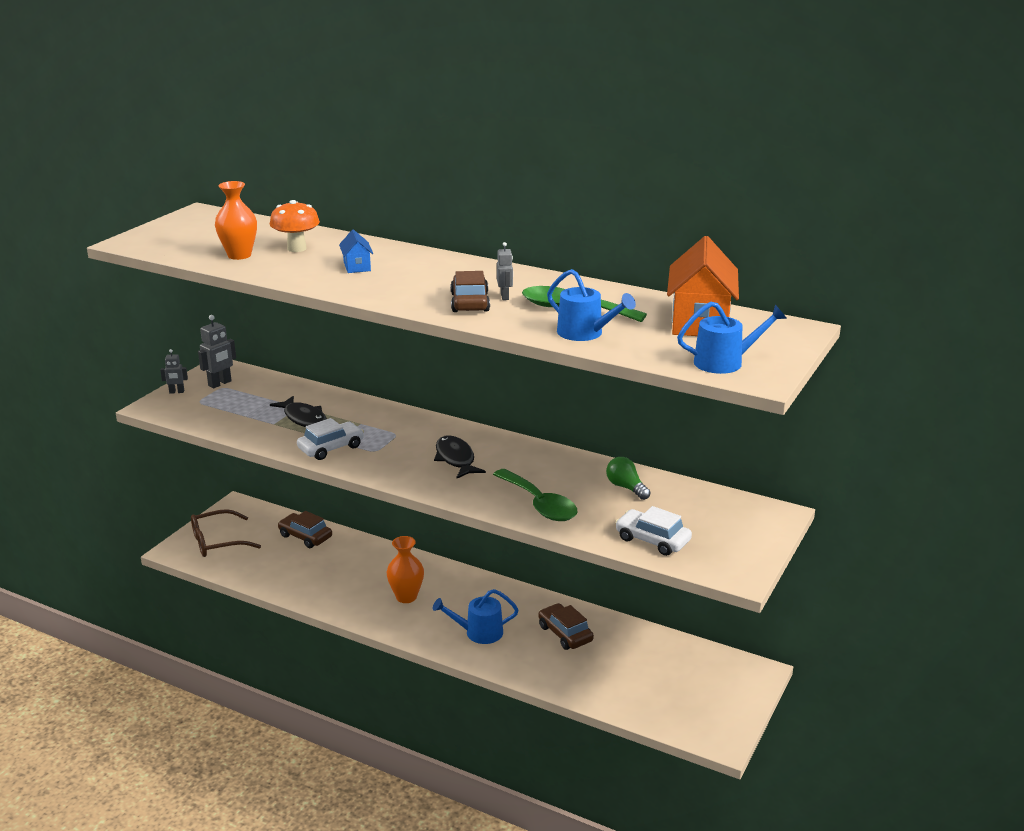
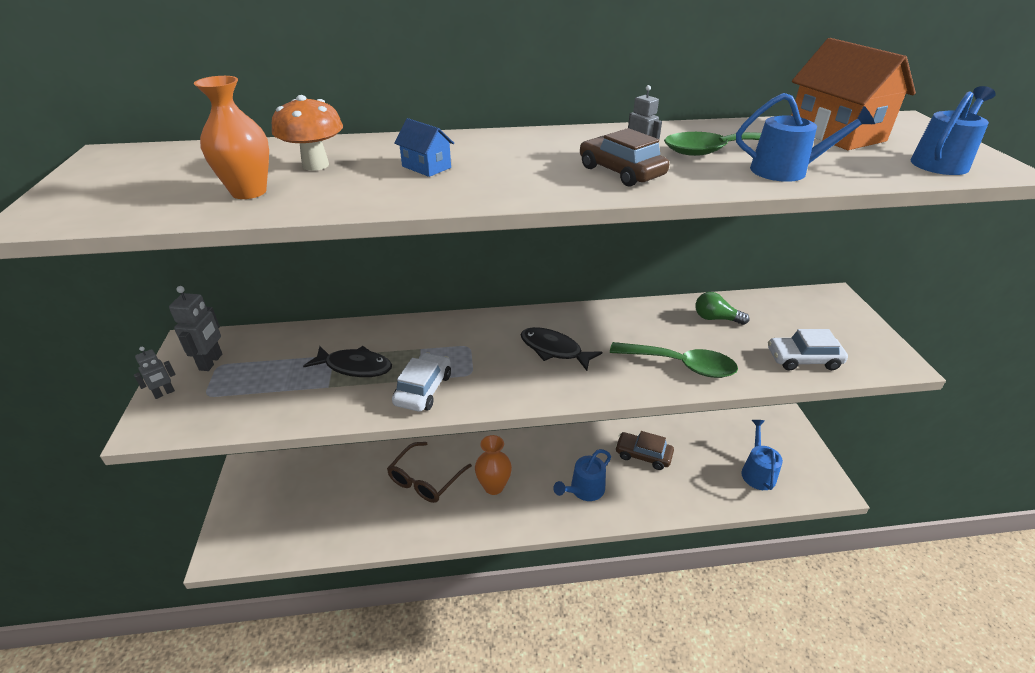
camera: 35 degrees left, 10 degrees up
brown glasses [191,509,261,557] -> brown glasses moved to [387,442,472,503]
brown car [278,511,332,548] -> none
none -> blue watering can [741,420,783,490]

